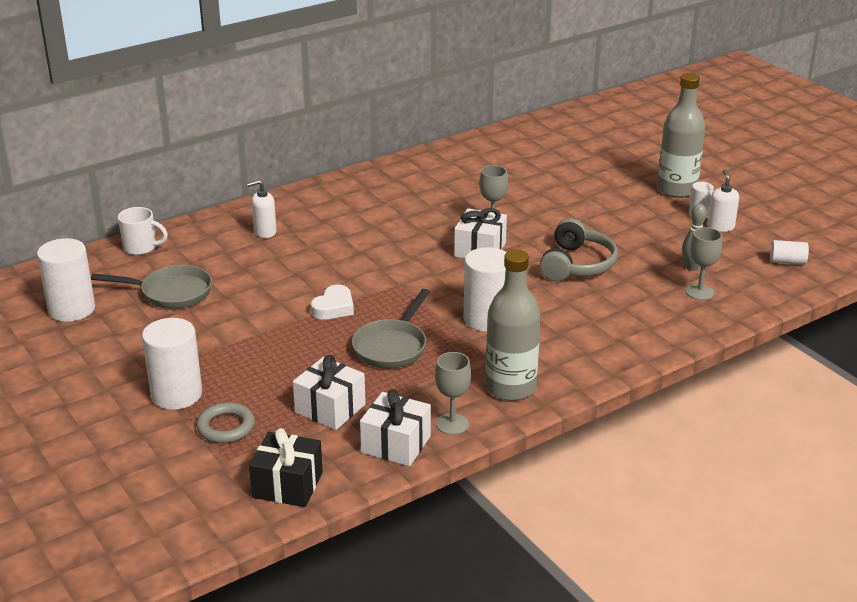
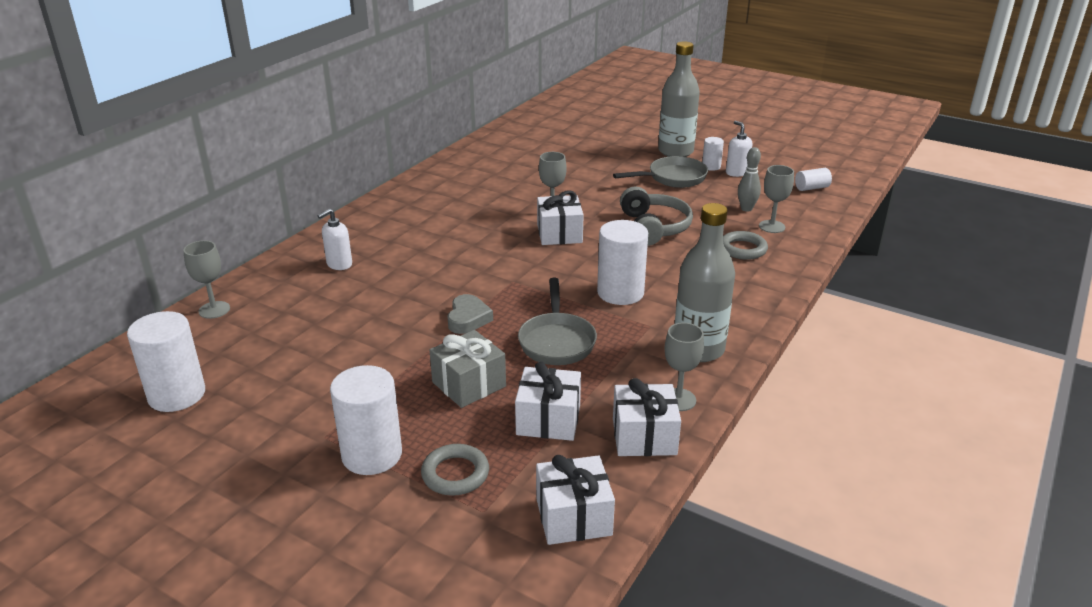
camera: 25 degrees left, 0 degrees up
grey pan [91,265,212,309] -> grey pan moved to [613,156,708,188]
white mug [118,207,168,255] -> grey goblet [183,240,230,319]
black gift [249,428,323,507] -> white gift [536,455,615,545]
white heart [311,285,354,320] -> grey heart [447,294,493,334]
none -> grey gift [429,330,506,408]
none -> grey ring [723,231,768,260]

